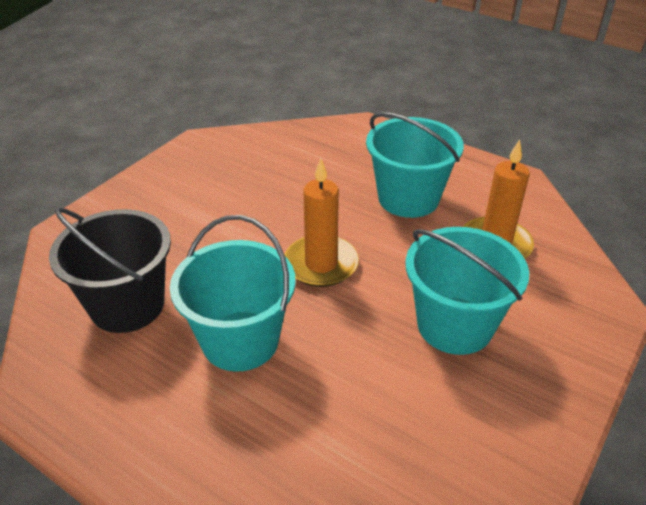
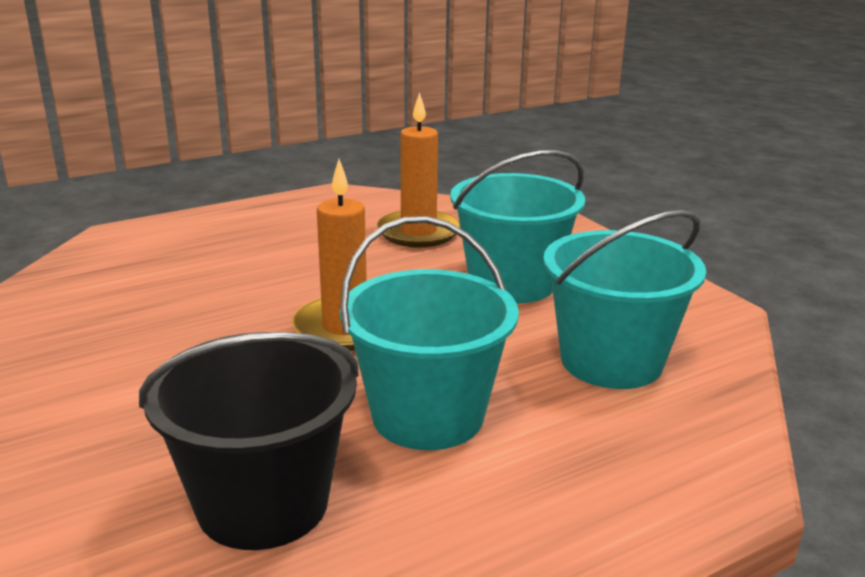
camera: 65 degrees left, 15 degrees down
turquoise bucket [366,112,464,218] -> turquoise bucket moved to [543,210,706,389]

